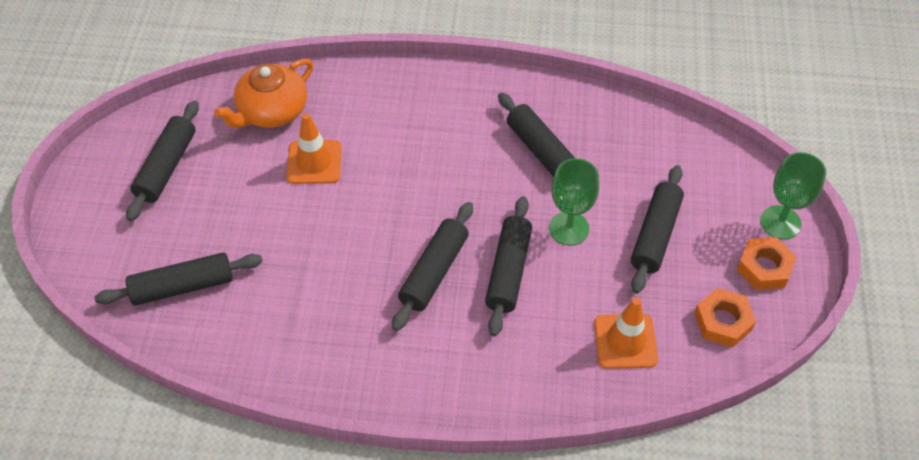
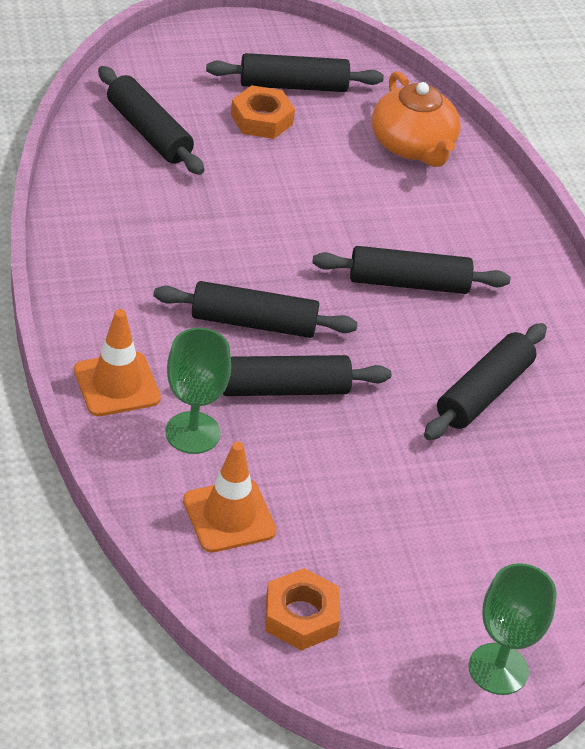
camera: 65 degrees right, 10 degrees down
orange teapot [214,58,313,128] -> orange teapot turned 135 degrees counterclockwise [372,71,461,167]
orange traffic cone [287,113,342,184] -> orange traffic cone moved to [74,309,161,416]
green goblet [549,158,599,245] -> green goblet moved to [165,328,231,454]
black rolling pin [631,165,684,294] -> black rolling pin moved to [312,246,510,294]
orange nut [737,237,797,290] -> orange nut moved to [231,85,295,139]

